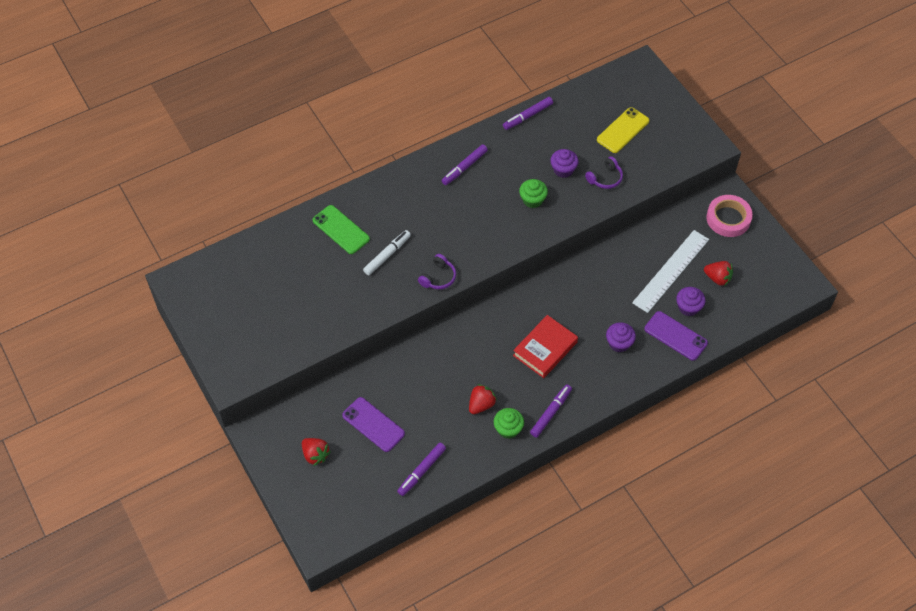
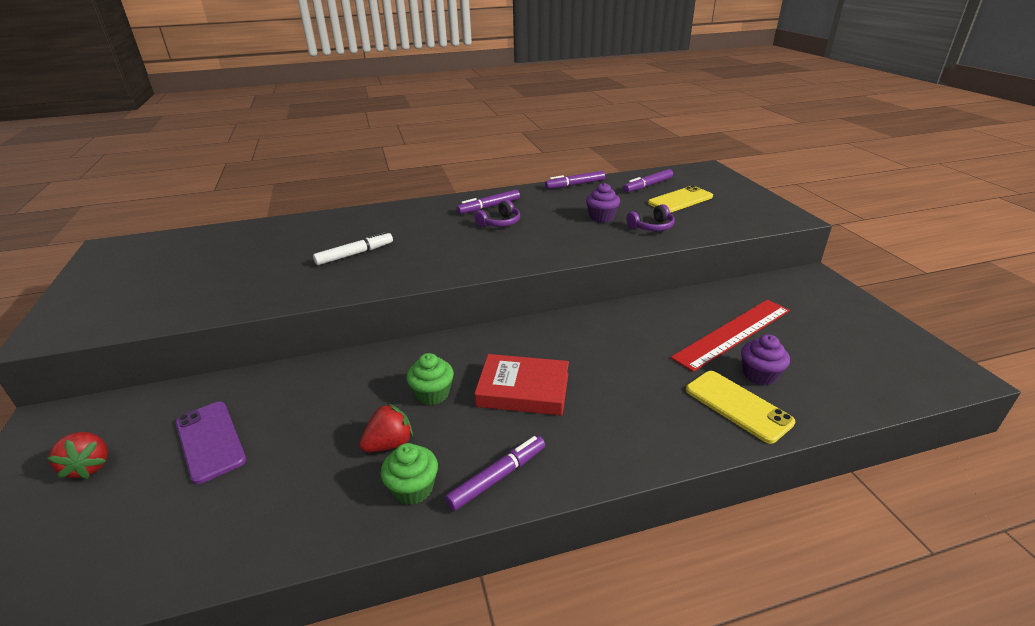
camera: 15 degrees right, 25 degrees down
green phone [313,205,370,254] -> none
purple marker [397,443,446,496] -> purple marker moved to [623,169,673,192]
purple headphones [418,254,456,289] -> purple headphones moved to [474,200,520,227]
red book [513,315,578,378] -> red book turned 45 degrees clockwise [474,354,569,416]
green cupcake [519,179,548,208] -> green cupcake moved to [407,353,454,405]
purple cupcake [606,322,636,352] -> none
white ruler [632,230,709,313] -> red ruler [671,300,790,372]
purple phone [644,311,708,361] -> yellow phone [686,371,795,444]
red strawberry [704,261,733,286] -> none
pink tape [706,195,753,237] -> none

